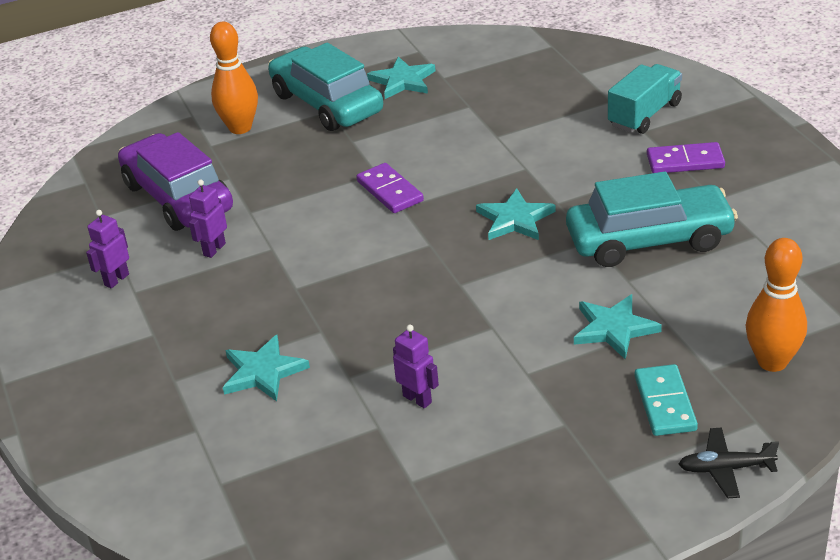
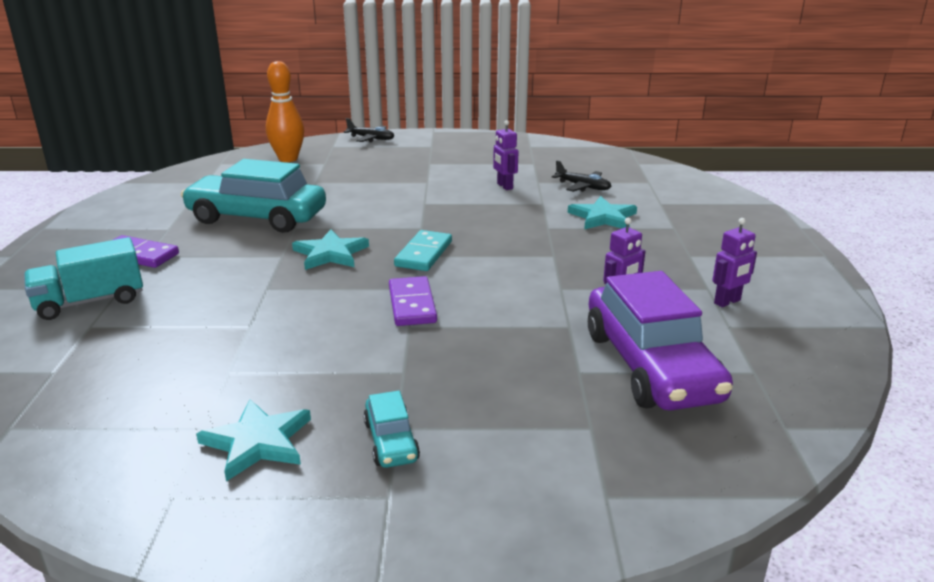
camera: 160 degrees left, 10 degrees down
orange bowling pin [210,22,258,134] -> none
turquoise car [268,43,383,131] -> turquoise car [363,391,420,468], size x0.45
turquoise star [574,294,662,359] -> none
turquoise domino [635,364,698,436] -> turquoise domino moved to [394,230,452,271]
none -> black plane [552,160,612,192]

